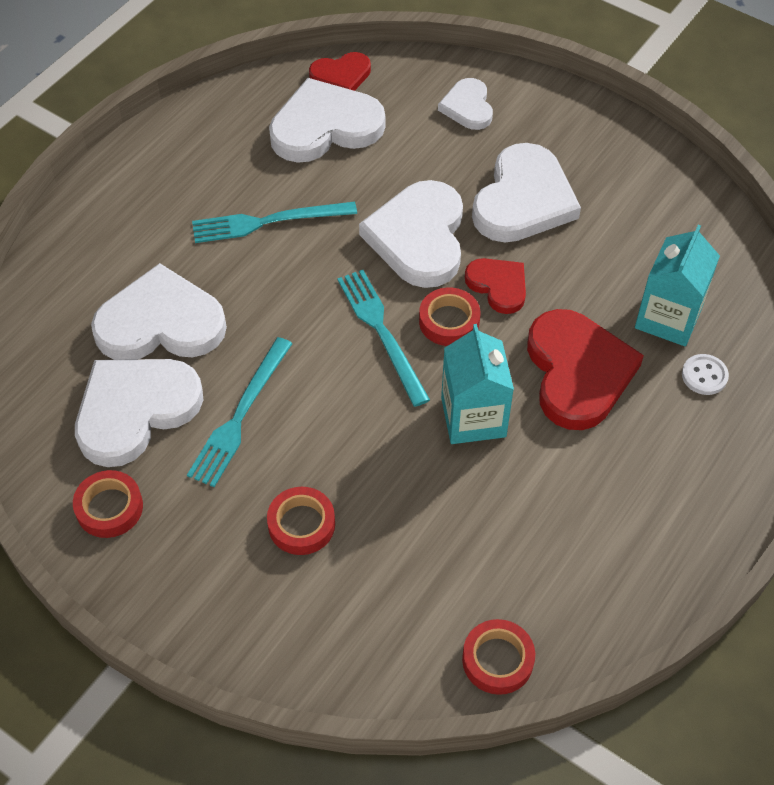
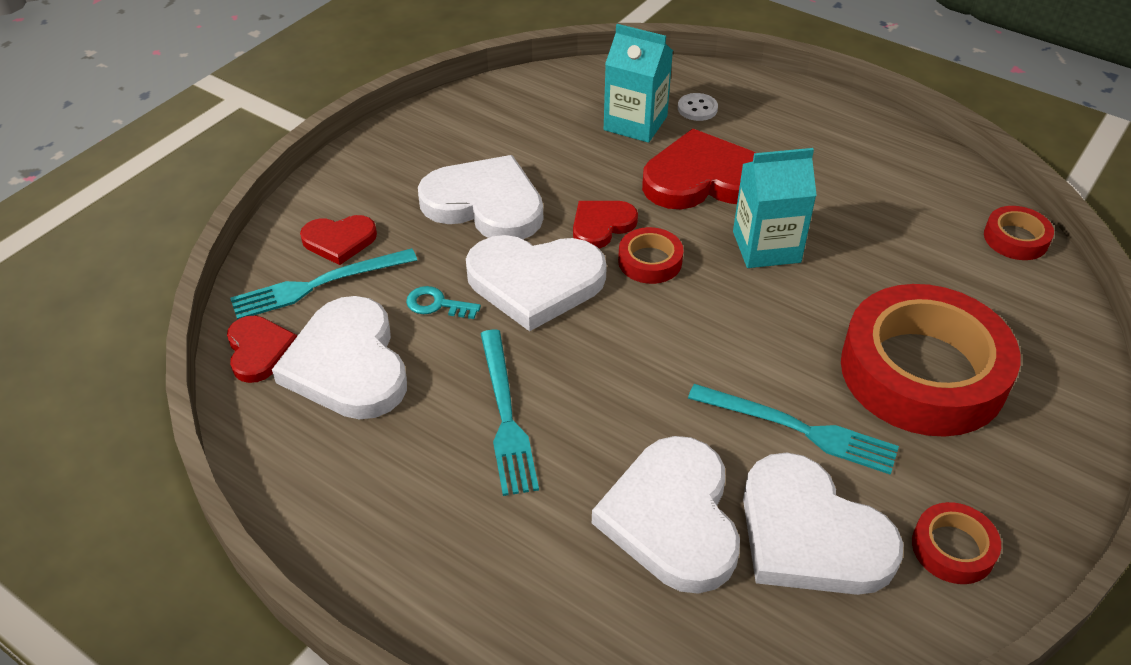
camera: 90 degrees left, 10 degrees down
red tape [267,487,335,555] -> red tape [841,284,1021,437], size x2.31
turquoise fork [337,270,430,407] -> turquoise fork moved to [230,248,417,320]
white heart [438,78,493,130] -> red heart [300,215,377,265]
none -> turquoise key [406,286,481,319]

